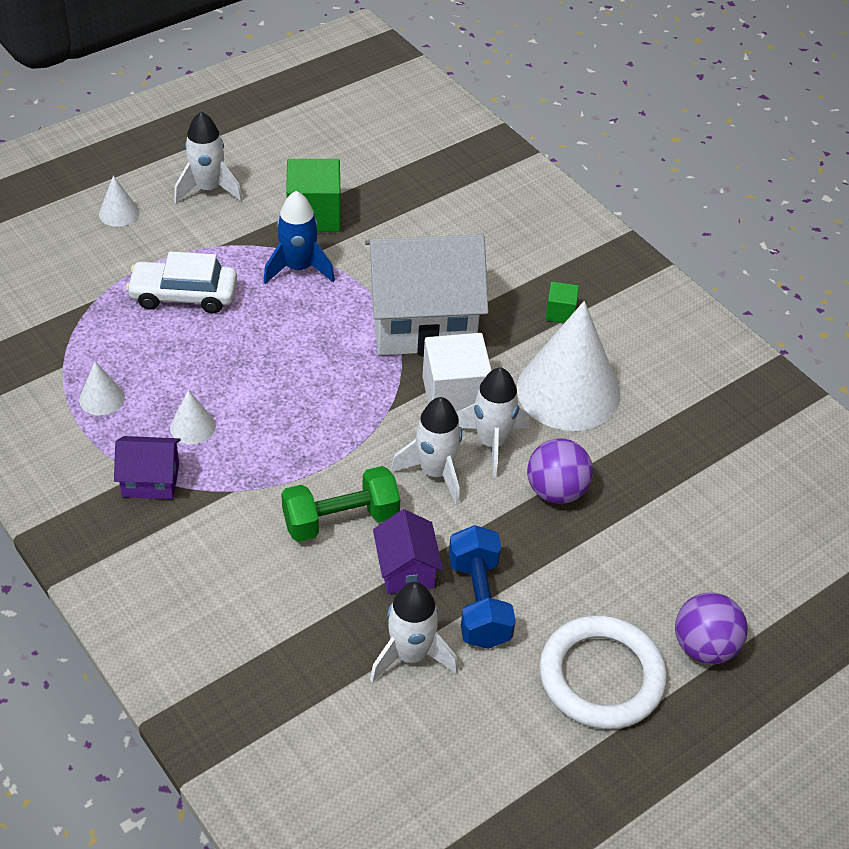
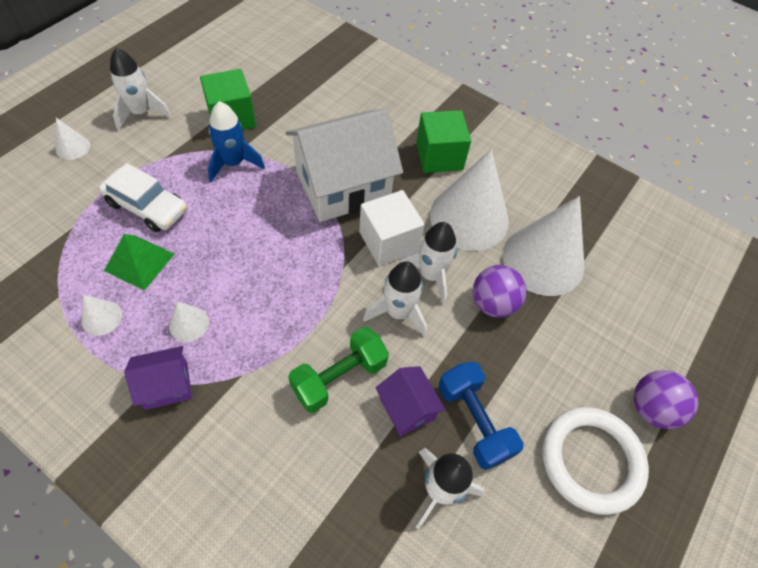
camera: 20 degrees left, 10 degrees up
white car [126,252,237,313] -> white car turned 135 degrees counterclockwise [99,163,187,232]
green cube [545,282,579,323] -> green cube [416,110,471,173], size x1.95
none -> green pyramid [104,234,174,291]
none -> white cone [502,196,584,296]

